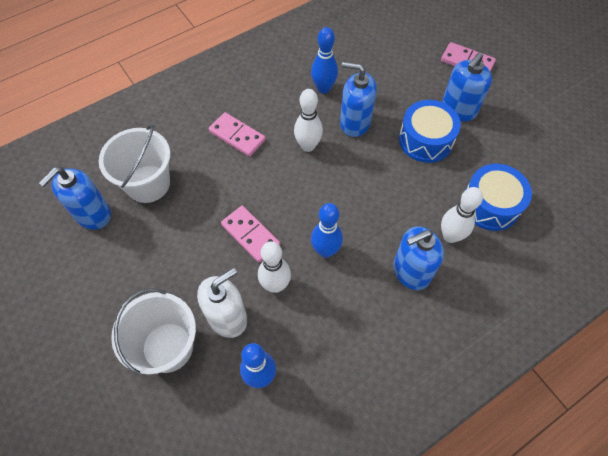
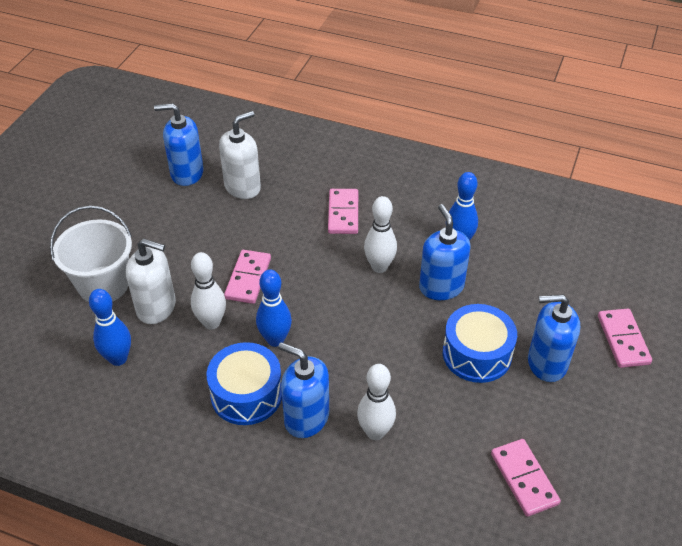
camera: 55 degrees right, 15 degrees down
white bucket [99,124,170,203] -> white soap dispenser [219,111,261,199]
blue drum [466,164,532,231] -> blue drum moved to [207,342,282,425]
none -> pink domino [491,439,561,517]

